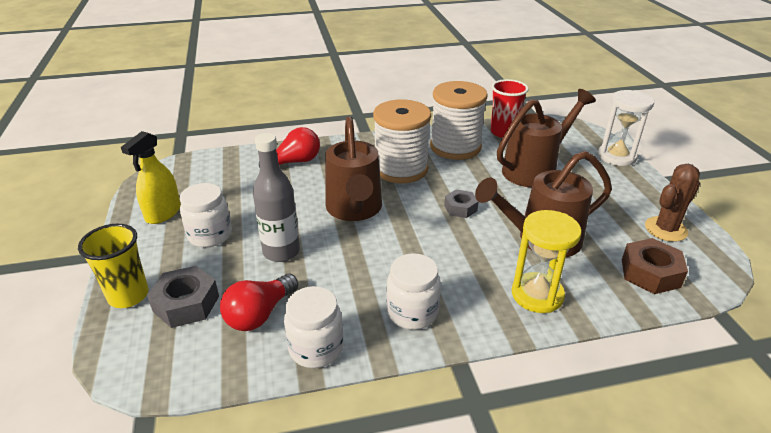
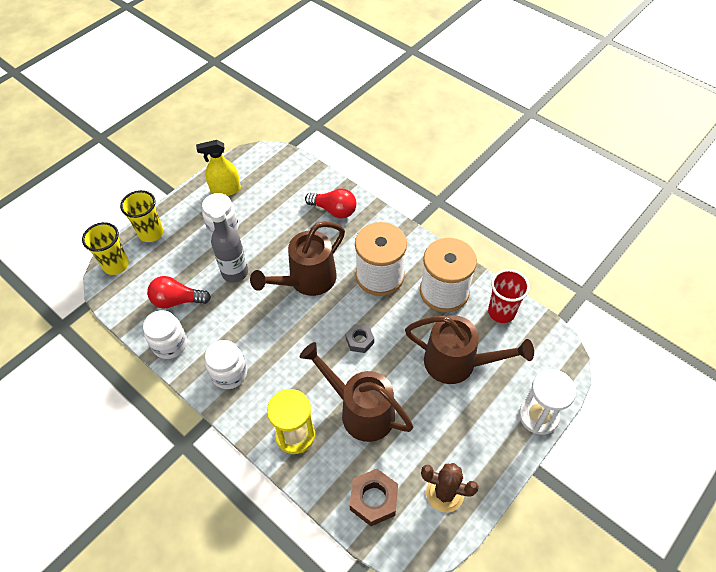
camera: 55 degrees right, 20 degrees up
grey nut [147,266,219,328] -> none
none -> yellow cup [82,222,129,275]

